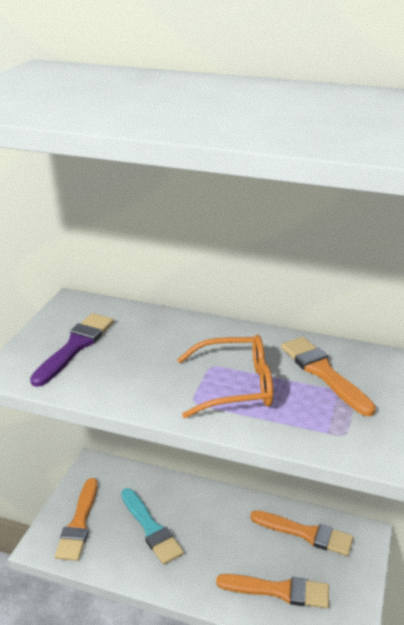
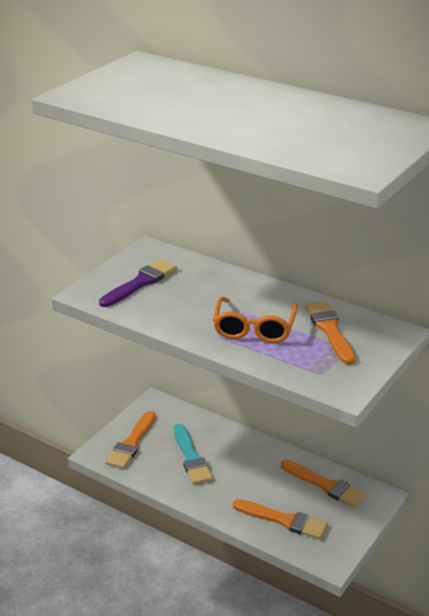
camera: 15 degrees right, 0 degrees up
orange glasses [177,335,273,418] -> orange glasses turned 90 degrees clockwise [213,297,298,343]

